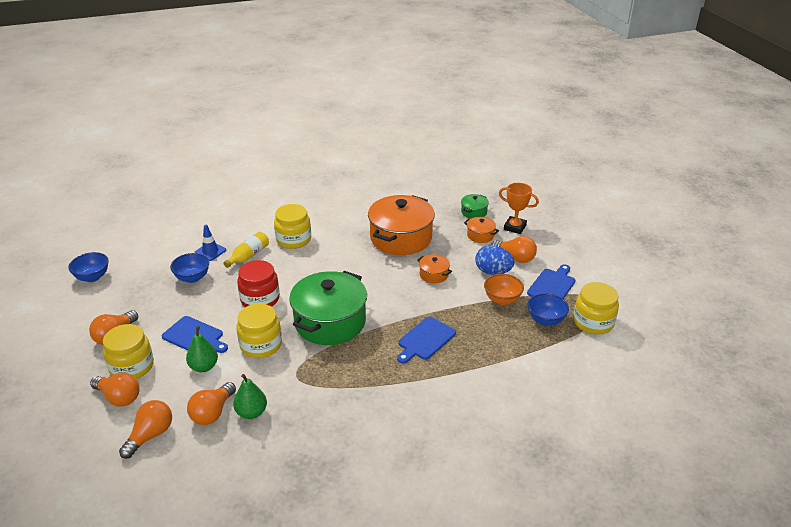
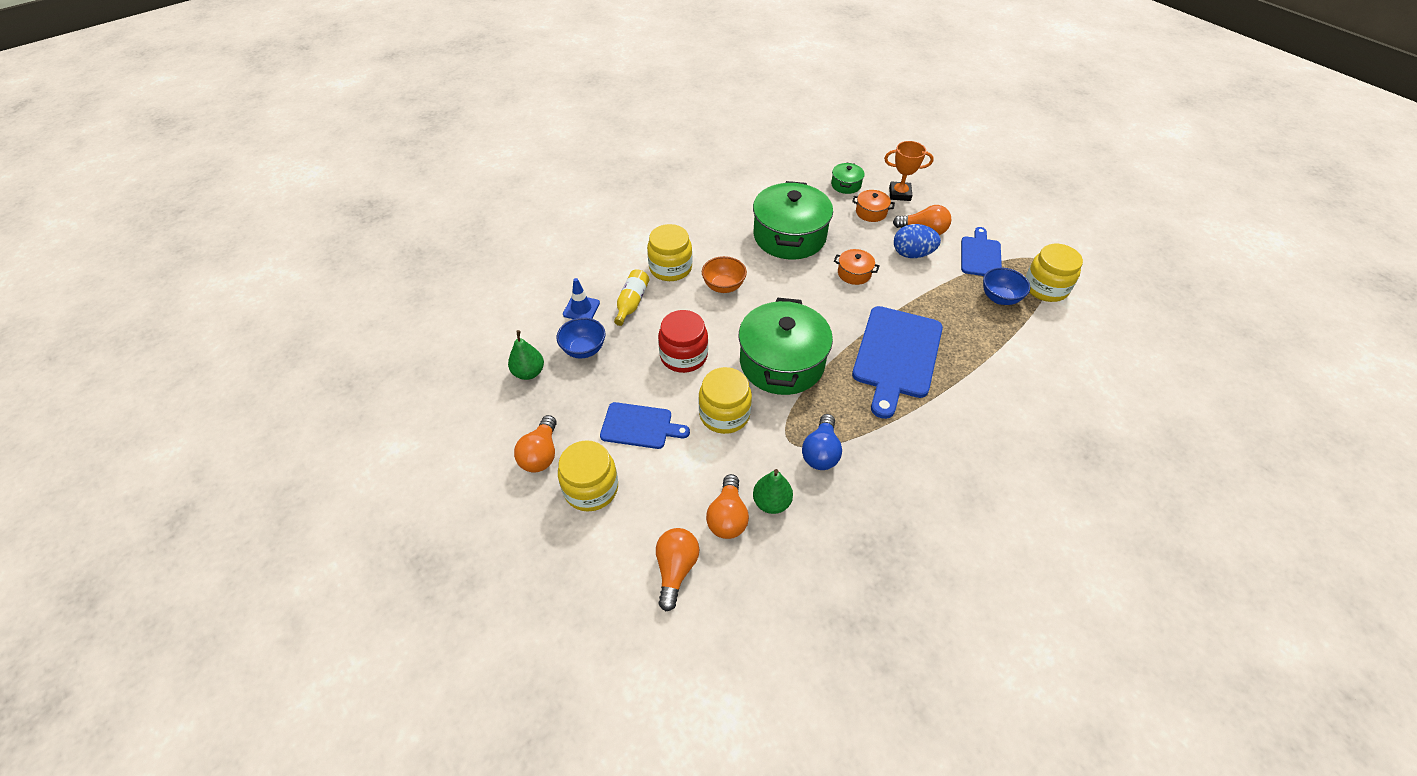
camera: 20 degrees left, 15 degrees up
blue bowl [68,252,109,282] -> none
orange light bulb [90,372,140,407] -> none
green pear [186,326,218,372] -> green pear moved to [508,330,544,380]
orange pot [368,195,435,255] -> green pot [753,181,833,260]
blue cutting board [397,317,456,363] -> blue cutting board [852,306,943,419], size x1.73
orange bowl [484,274,524,305] -> orange bowl moved to [702,256,747,293]
none -> blue light bulb [802,414,842,470]

